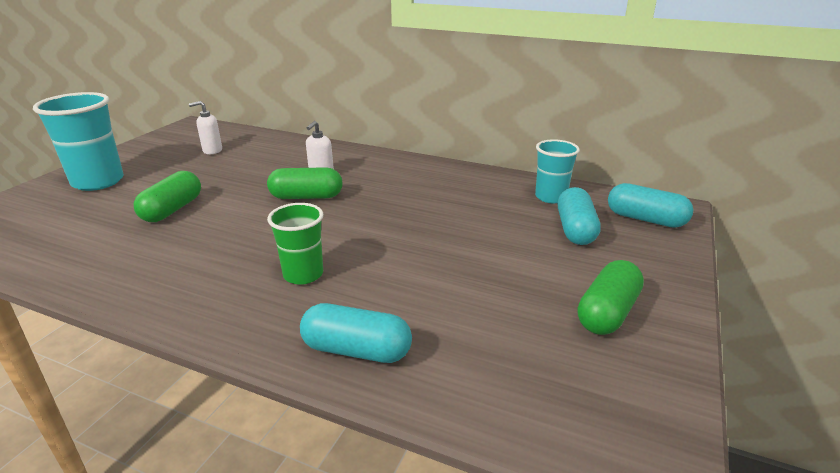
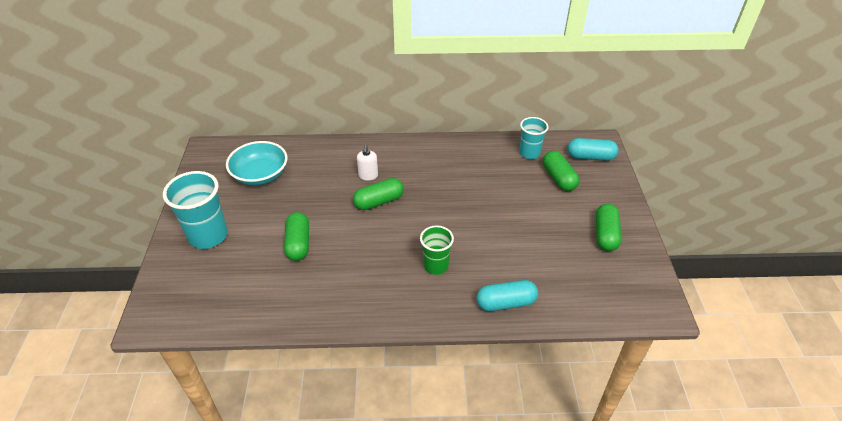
camera: 25 degrees left, 15 degrees up
white soap dispenser [189,101,222,154] -> turquoise bowl [226,141,288,186]
turquoise capsule [558,187,601,245] -> green capsule [543,151,579,191]

